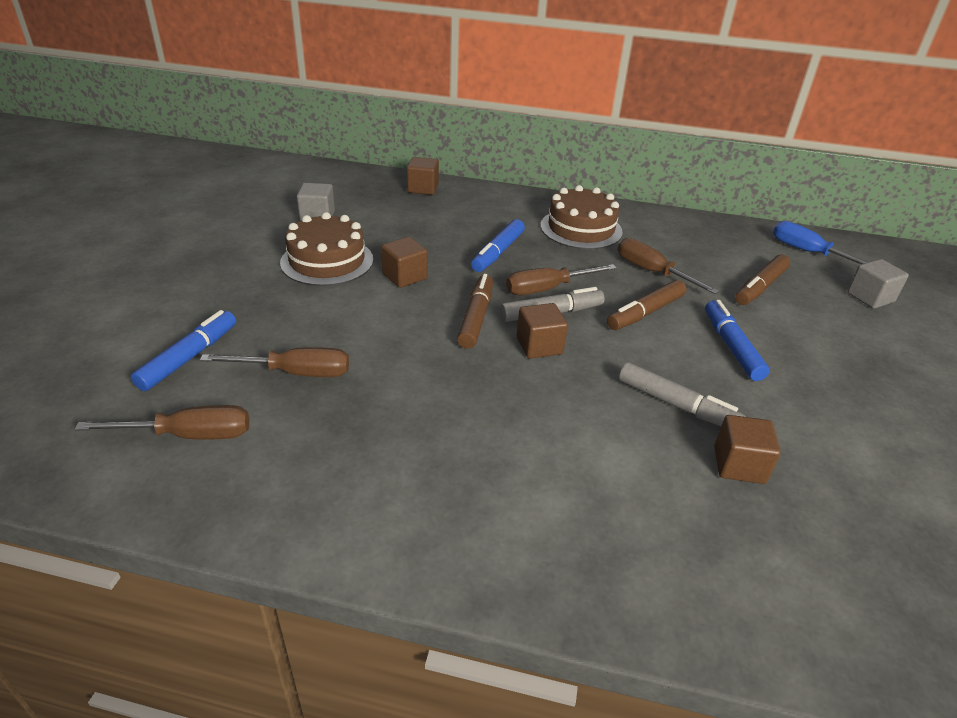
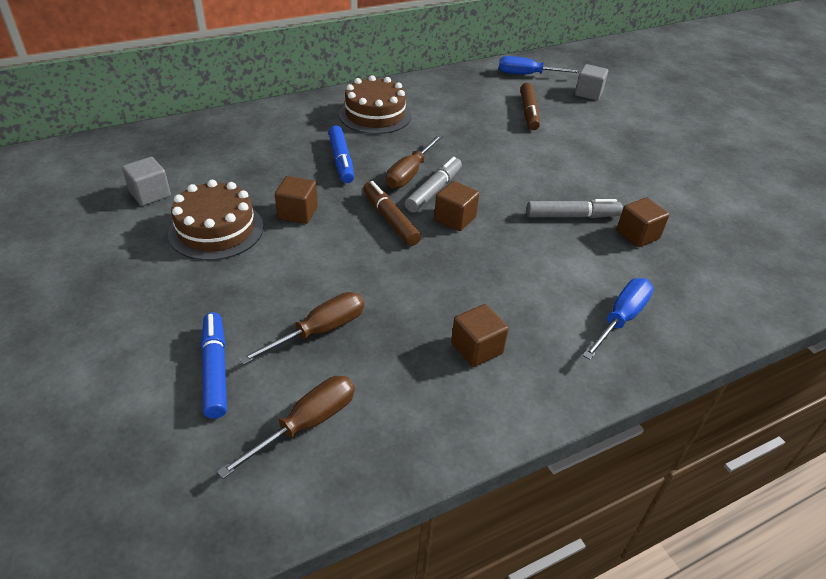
camera: 40 degrees left, 5 degrees up
brown cube [407,157,439,195] -> brown cube moved to [451,304,508,367]
brown marker [607,280,687,330] -> none
brown screwdriver [618,238,720,294] -> none
blue marker [705,300,770,381] -> none
none -> blue screwdriver [582,278,654,360]

